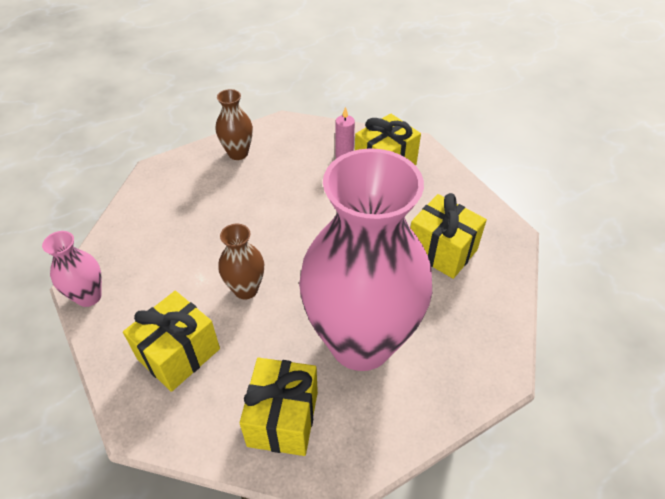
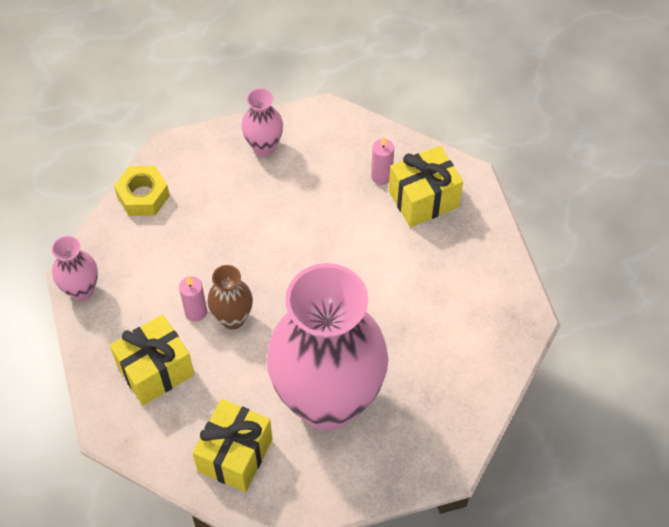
camera: 15 degrees right, 10 degrees up
brown vase [216,89,253,160] -> pink vase [242,88,283,156]
yellow gift [410,193,487,279] -> none
none -> yellow nut [114,166,170,216]
none -> pink candle [179,276,207,322]

